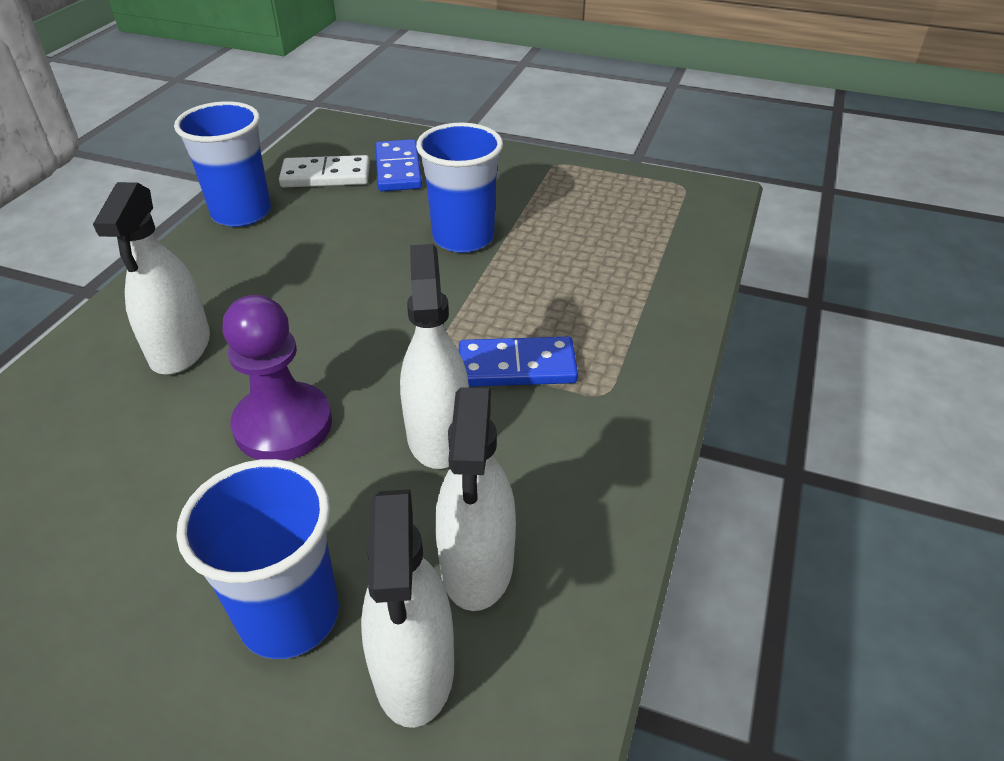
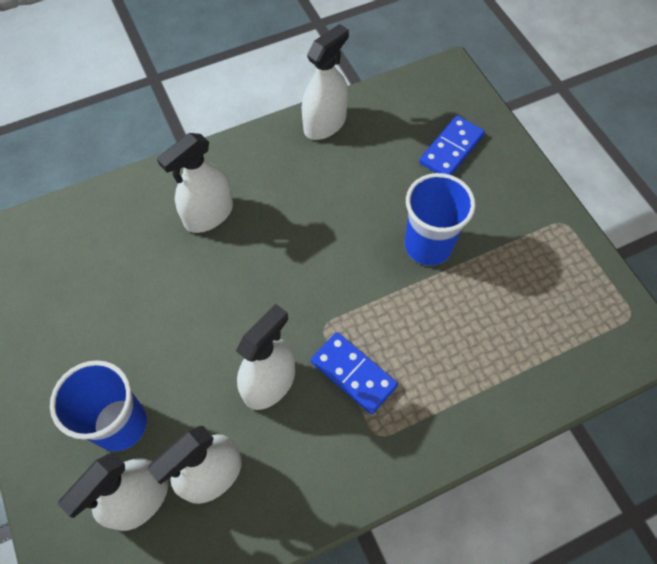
camera: 45 degrees right, 20 degrees up
blue cup [174,101,271,227] -> white spray bottle [302,24,349,140]
purple pawn [222,295,332,461] -> none
white domino [279,155,370,188] -> none

